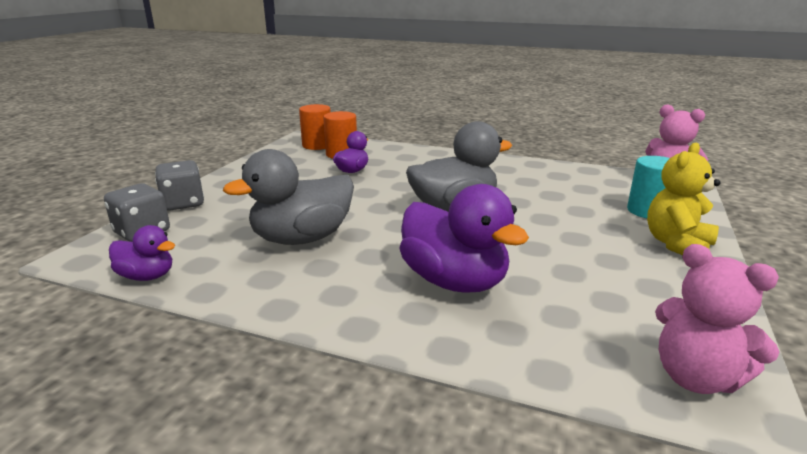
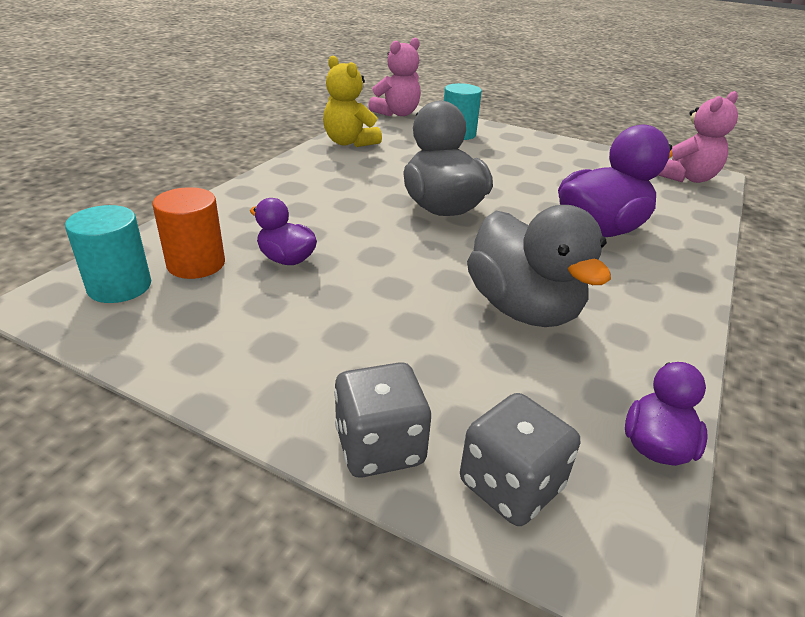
camera: 85 degrees left, 10 degrees up
orange cylinder [299,104,331,150] -> turquoise cylinder [65,205,151,303]
yellow teddy bear [647,143,720,255] -> yellow teddy bear moved to [323,56,382,147]

